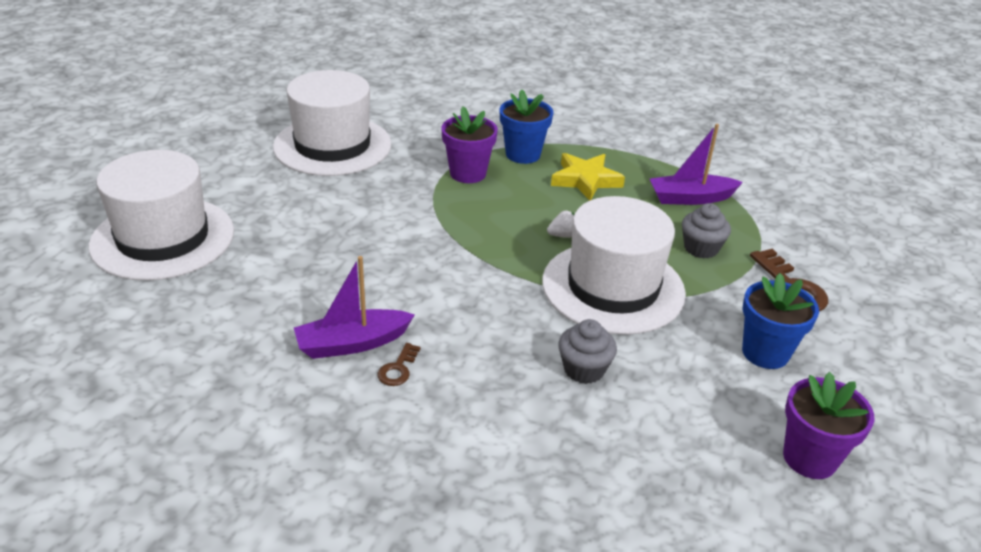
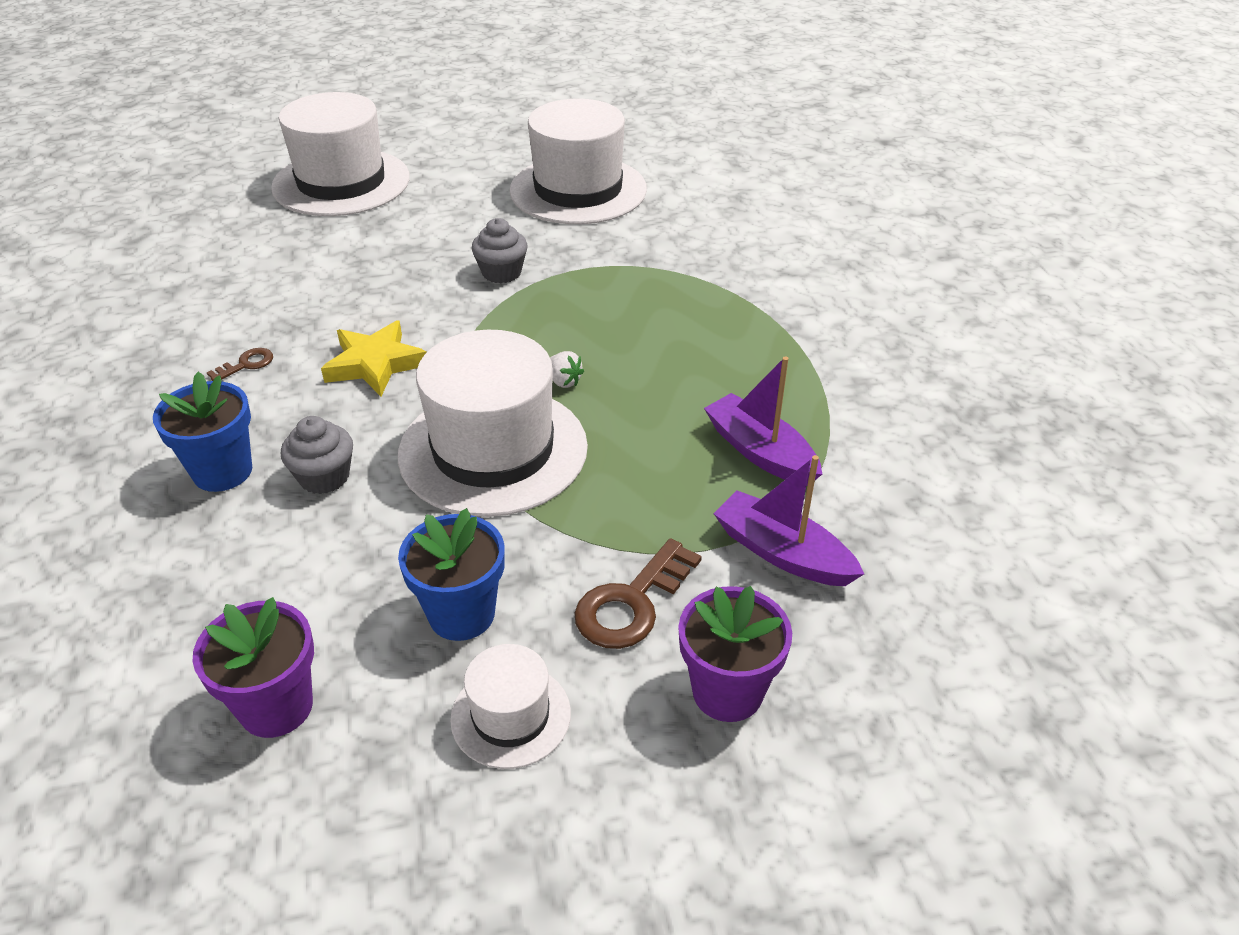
camera: 60 degrees right, 5 degrees up
purple boat [294,256,415,359] -> purple boat moved to [713,455,864,586]
brown key [378,343,421,386] -> brown key turned 150 degrees clockwise [206,348,273,381]
purple flower pot [441,106,498,183] -> purple flower pot moved to [678,586,792,722]
blue flower pot [500,89,553,164] -> blue flower pot moved to [153,372,252,492]
yellow star [551,153,625,201] -> yellow star moved to [321,321,427,396]
grey cupcake [682,203,731,258] -> grey cupcake moved to [471,218,528,283]
none -> white hat [450,644,571,769]

